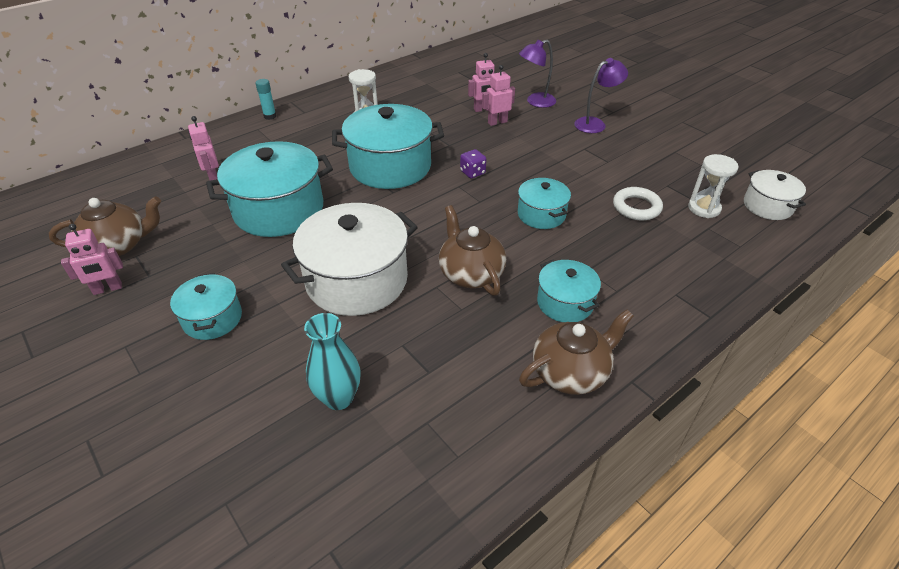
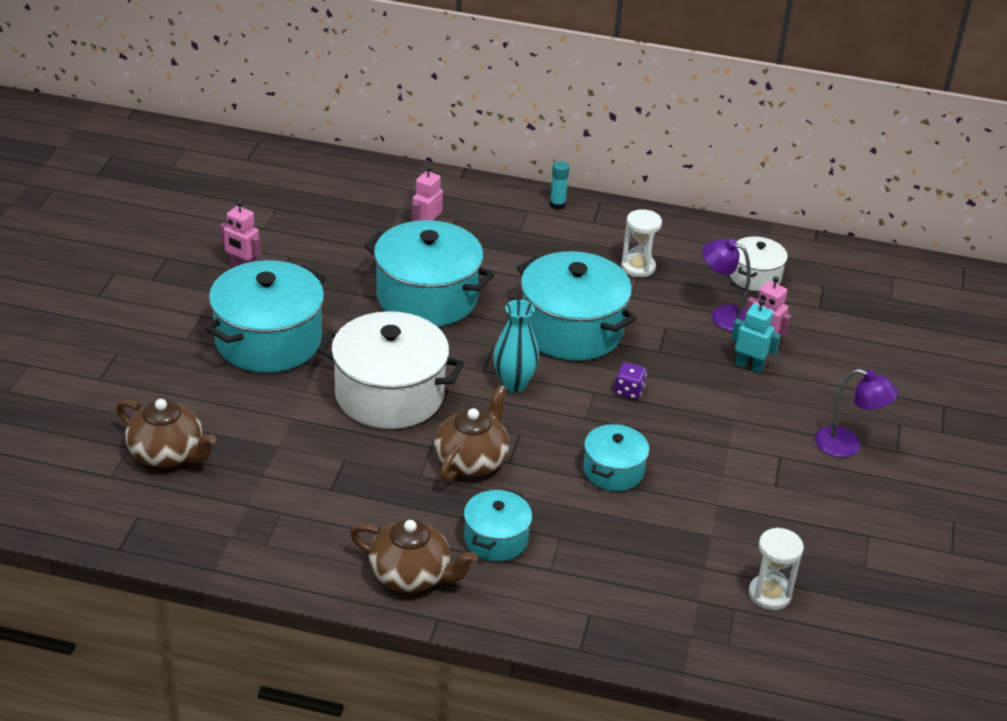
camera: 50 degrees right, 5 degrees down
brown teapot [49,196,161,256] -> brown teapot moved to [116,399,216,467]
turquoise pot [170,273,242,340] -> turquoise pot [206,260,326,373], size x1.86
turquoise vase [304,313,361,410] -> turquoise vase moved to [493,300,539,392]
pink robot [482,65,515,126] -> turquoise robot [731,299,781,373]
purple lamp [519,40,556,108] -> purple lamp moved to [702,239,751,331]
white ring [613,187,663,220] -> none
white pot [744,170,806,220] -> white pot moved to [730,236,788,291]

